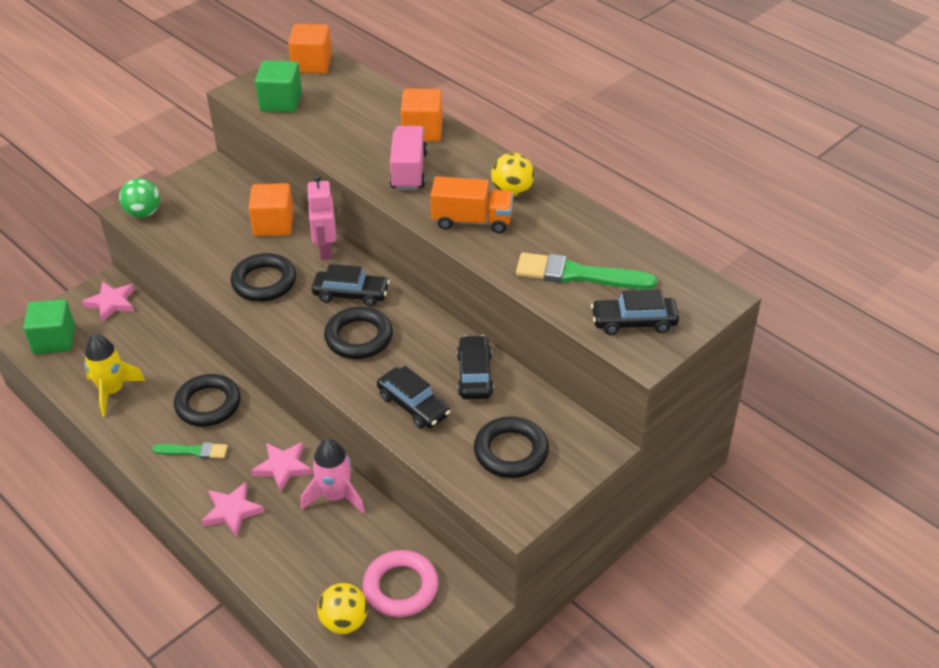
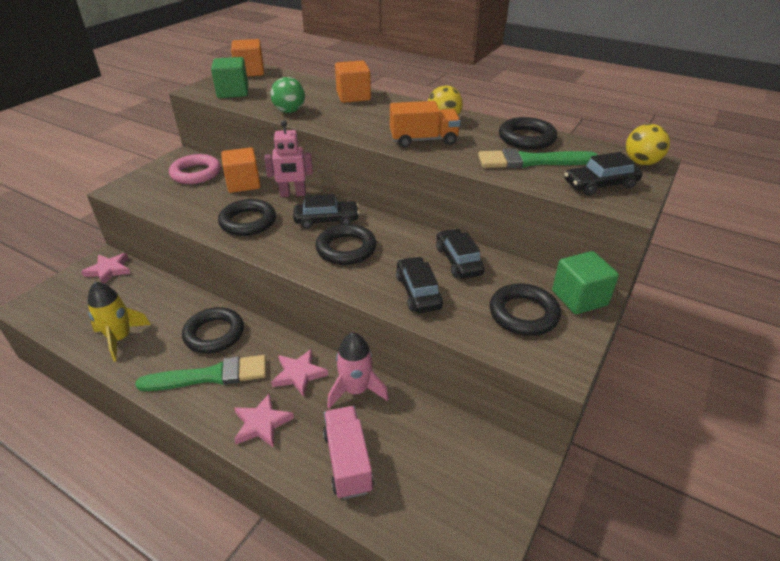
camera: 15 degrees left, 5 degrees down
green cube [23,299,75,354] -> green cube moved to [552,251,619,314]
green ball [119,178,160,218] -> green ball moved to [270,77,305,113]
green brush [152,442,228,459] -> green brush [135,355,266,391], size x1.78
pink robot [306,175,336,260] -> pink robot turned 75 degrees counterclockwise [264,120,313,197]
yellow ball [317,583,368,634] -> yellow ball moved to [626,124,670,165]
pink ring [363,550,438,617] -> pink ring moved to [169,154,221,184]
black car [377,366,451,429] -> black car turned 135 degrees counterclockwise [396,256,443,313]
pink truck [389,126,427,190] -> pink truck moved to [323,406,374,499]
none -> black ring [499,117,557,150]

